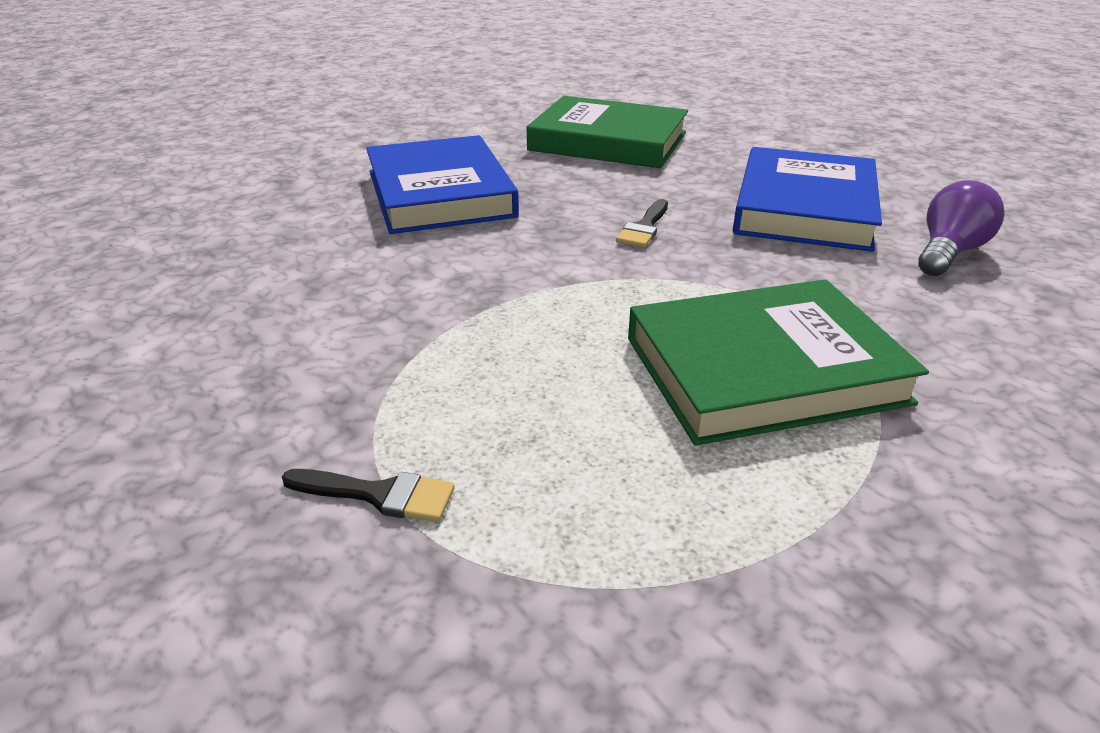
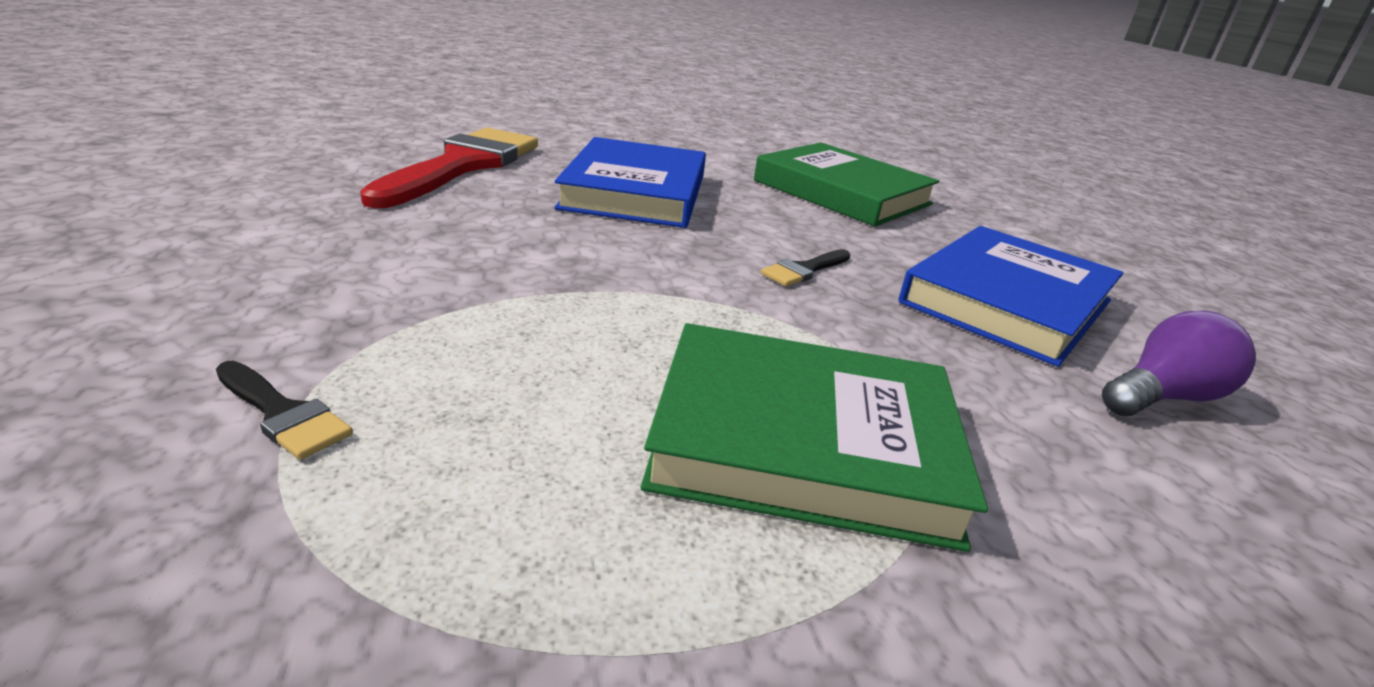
camera: 20 degrees right, 5 degrees down
none -> red brush [360,127,538,208]

